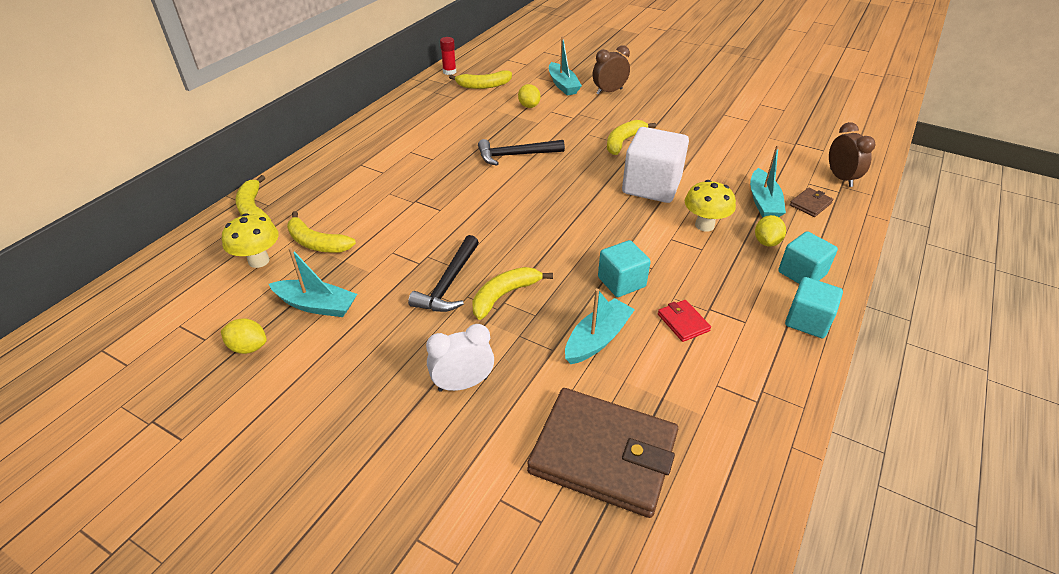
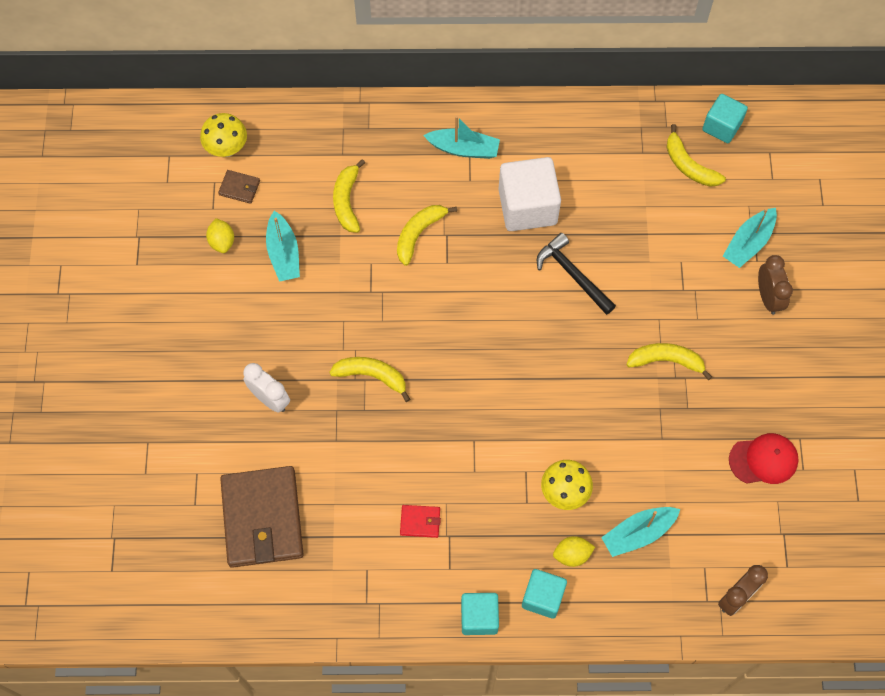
camera: 60 degrees right, 25 degrees up
yellow mushroom [222,213,279,268] -> yellow mushroom moved to [200,113,247,157]
yellow banana [235,175,271,221] -> yellow banana moved to [397,205,457,266]
black hammer [408,235,479,312] -> none
red glue stick [440,37,456,75] -> none
yellow lemon [518,84,540,108] -> none
turquoise boat [565,288,635,364] -> turquoise boat moved to [423,116,500,159]
brown clock [592,45,630,95] -> brown clock turned 45 degrees clockwise [758,255,793,315]
turquoise cube [598,240,651,297] -> turquoise cube moved to [702,94,748,143]
white cube [622,127,689,203] -> white cube moved to [498,157,561,231]
red wallet [658,300,711,342] -> red wallet turned 60 degrees clockwise [400,505,441,538]
brown wallet [790,188,833,217] -> brown wallet moved to [218,170,260,204]
none -> red cap [729,433,799,484]

